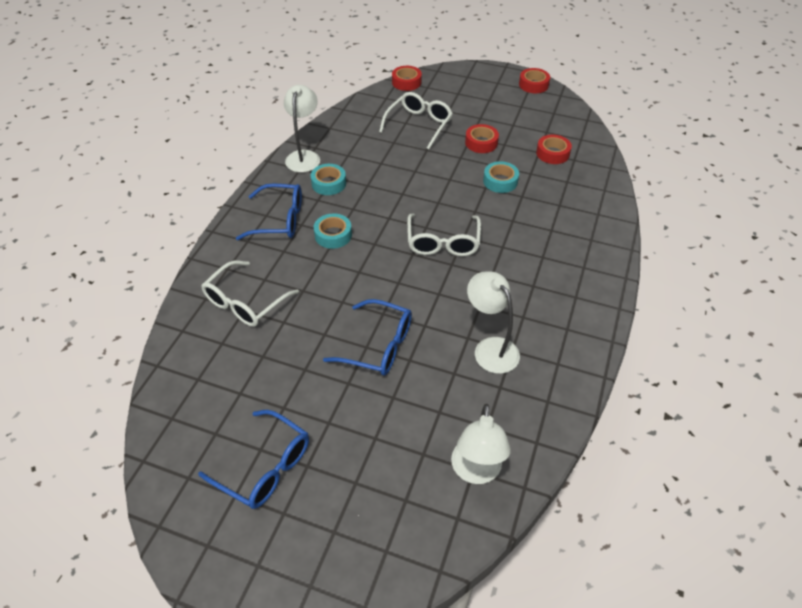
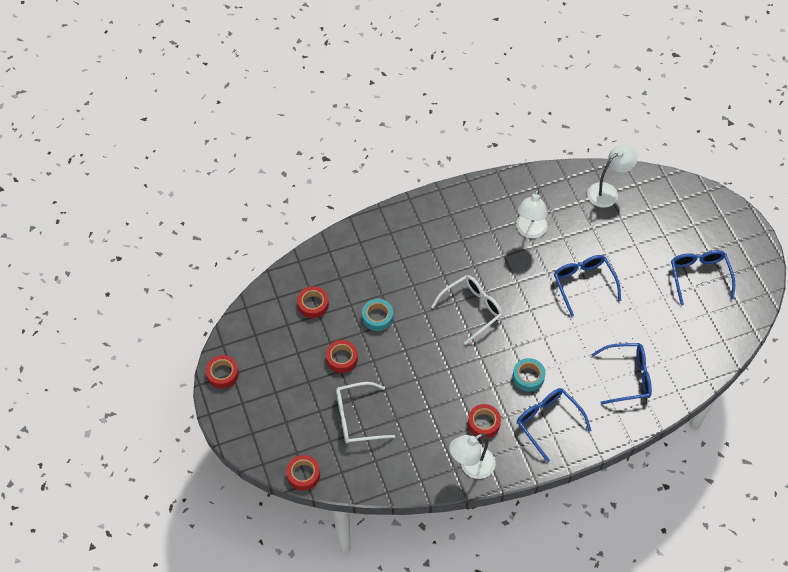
camera: 130 degrees left, 10 degrees up
white glasses [201,261,299,327] -> blue glasses [591,343,652,405]
turquoise tape [311,164,346,195] -> red tape [468,404,501,439]

